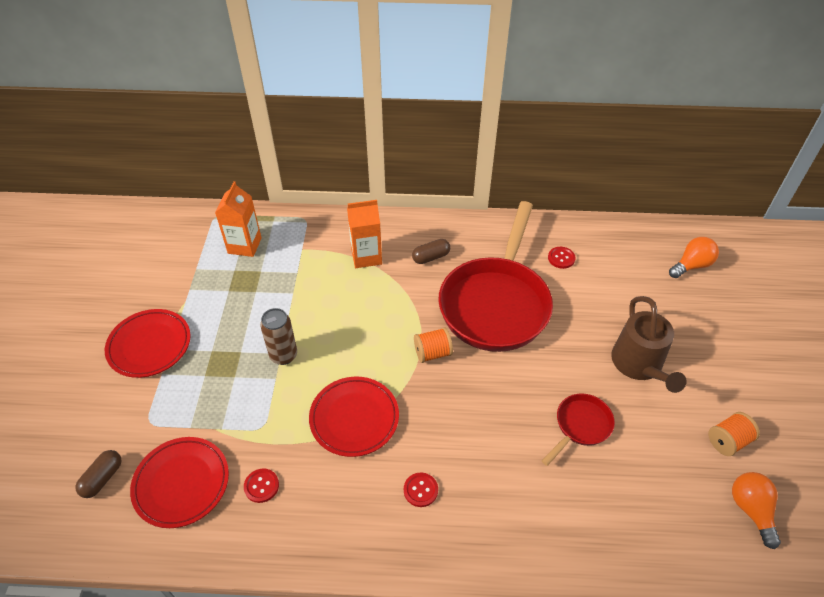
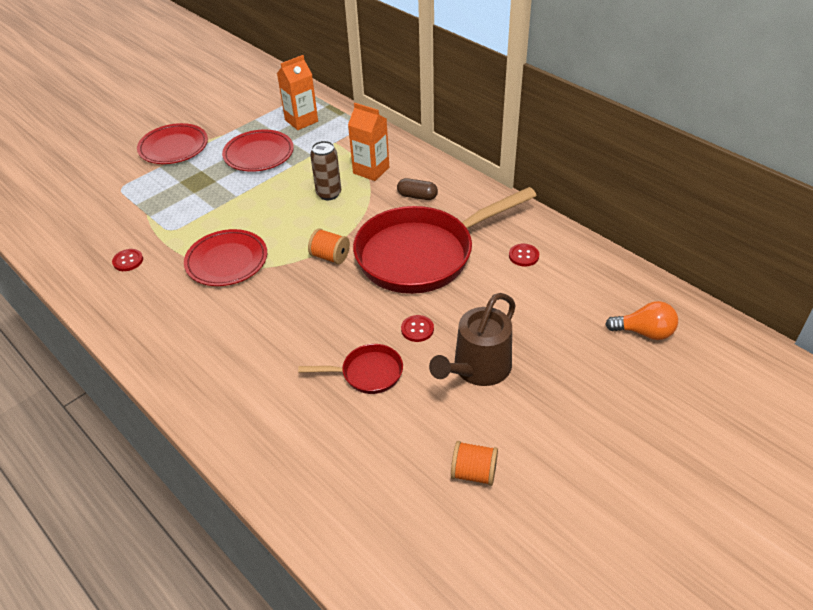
camera: 45 degrees right, 5 degrees down
brown capsule [75,450,122,498] -> none
red plate [130,437,229,528] -> red plate moved to [222,130,294,172]
brown can [260,308,297,365] -> brown can moved to [310,141,341,200]
red button [404,473,438,507] -> red button moved to [401,315,434,342]
orange light bulb [732,472,781,549] -> none

